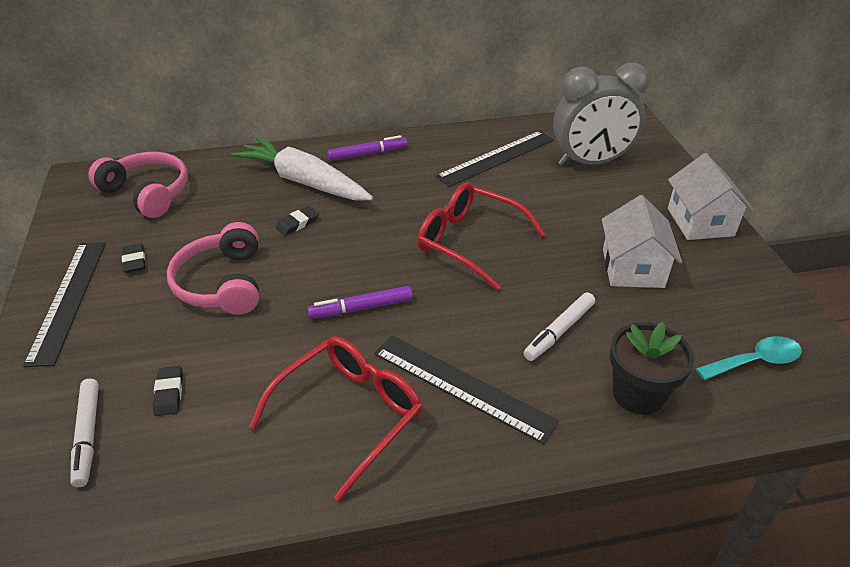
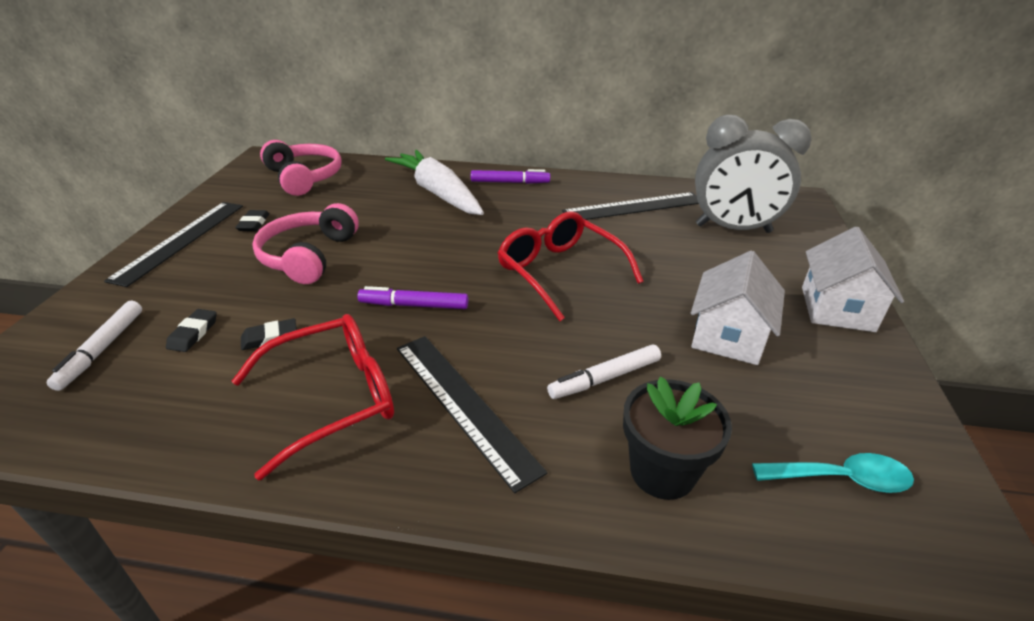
camera: 20 degrees right, 5 degrees down
black eraser [275,206,319,236] -> black eraser moved to [241,318,297,350]

